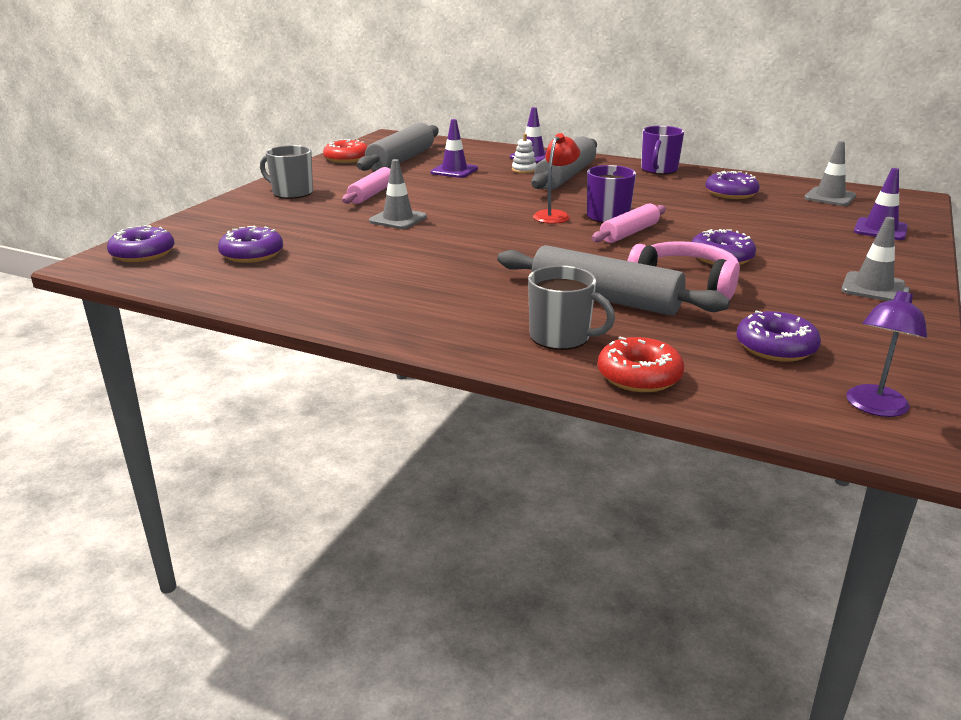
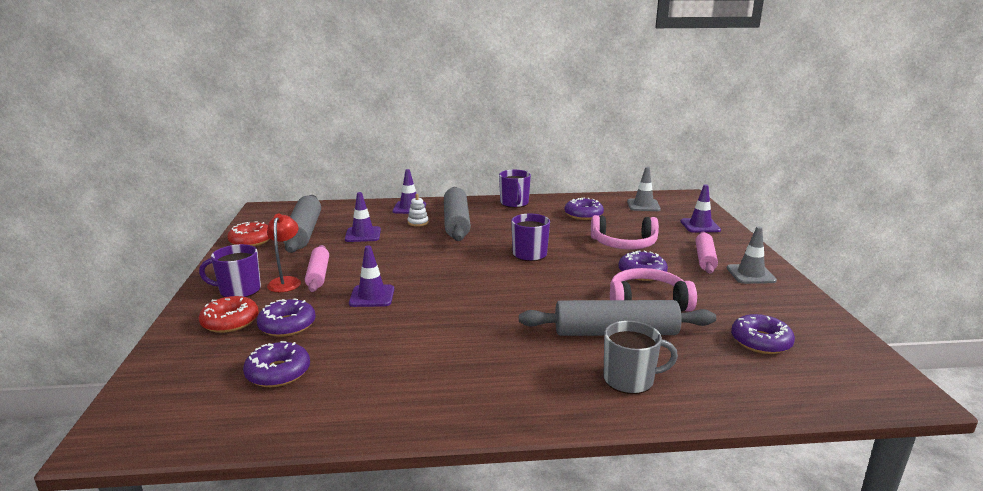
camera: 30 degrees left, 5 degrees down
purple donut [107,225,174,262] -> purple donut moved to [257,298,316,337]
grey mug [260,145,313,199] -> purple mug [199,244,261,297]
grey traffic cone [369,159,427,229] -> purple traffic cone [349,245,394,307]
red lamp [533,133,580,224] -> red lamp moved to [267,214,301,292]
pink rolling pin [592,204,666,243] -> pink rolling pin moved to [696,231,718,274]
red donut [597,337,684,392] -> red donut moved to [199,296,258,333]
purple lamp [846,287,927,417] -> none
none -> pink headphones [591,215,659,249]

